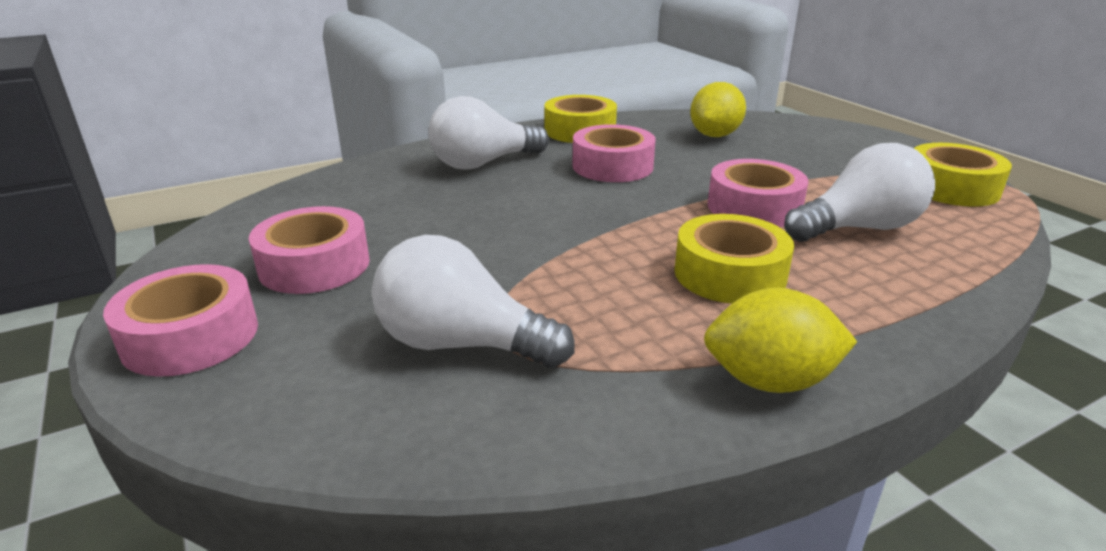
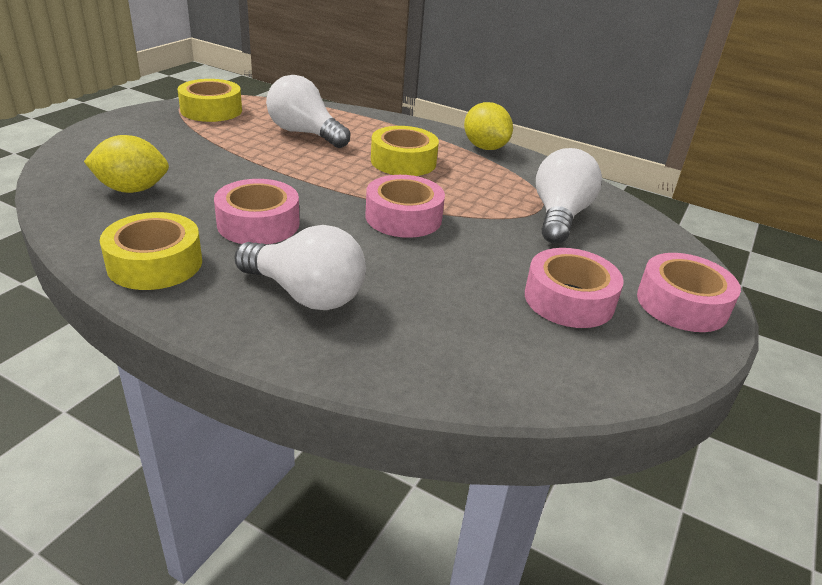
camera: 125 degrees left, 5 degrees up
white light bulb [372,235,575,368] -> white light bulb turned 150 degrees counterclockwise [536,148,602,244]
pink tape [707,159,808,227] -> pink tape moved to [365,175,445,238]

